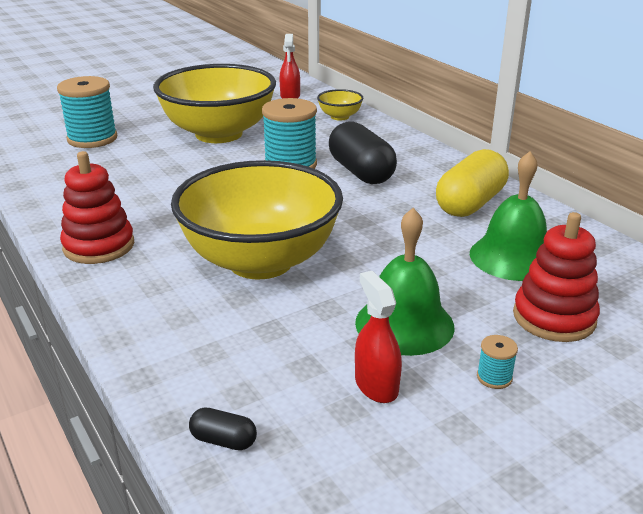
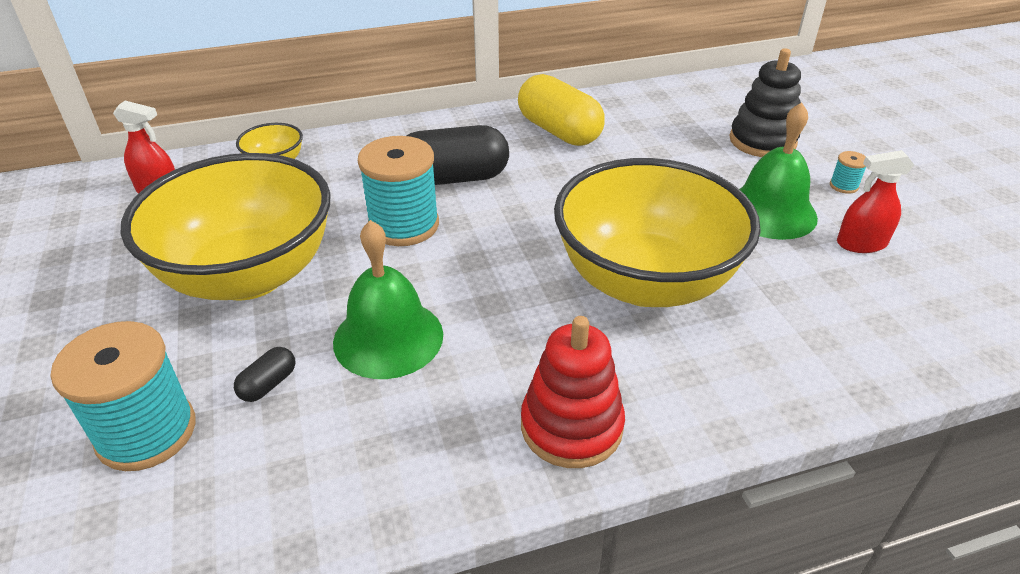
camera: 75 degrees left, 10 degrees up
black capsule [189,407,257,450] -> black capsule moved to [234,347,295,402]
green bell [470,151,547,281] -> green bell moved to [333,220,443,379]
red stacking toy [513,212,600,342] -> black stacking toy [729,48,801,157]

